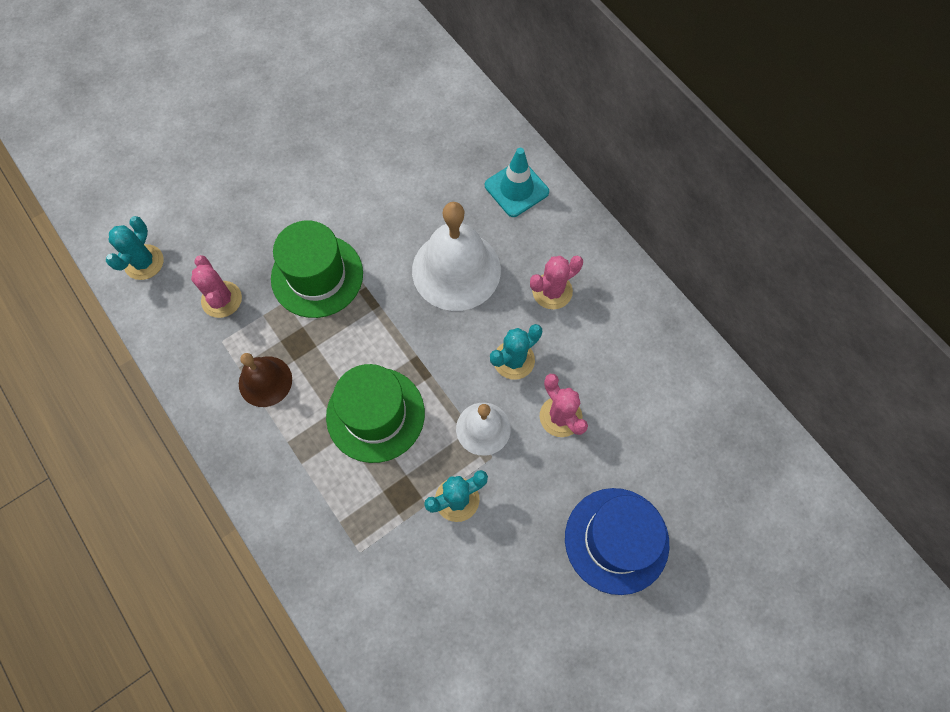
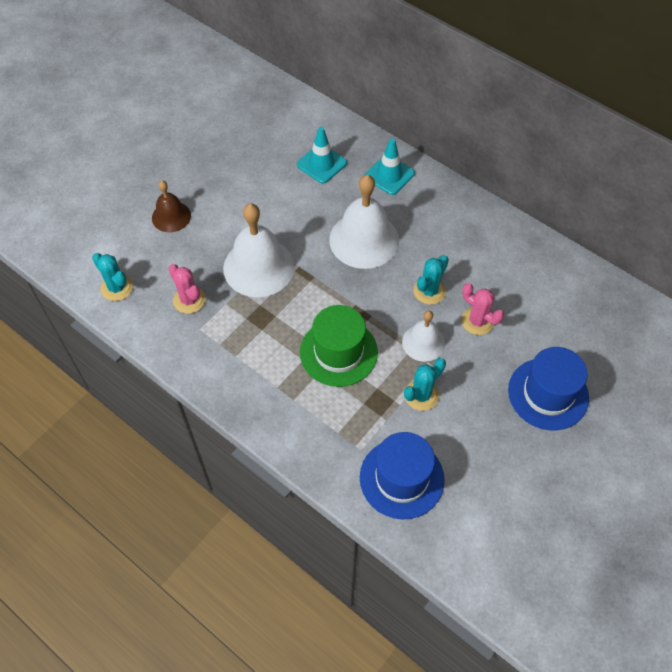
camera: 15 degrees left, 10 degrees down
turquoise cactus [106,216,163,280] -> turquoise cactus turned 45 degrees counterclockwise [92,253,133,301]
brown bell [239,353,292,407] -> brown bell moved to [152,181,191,232]
green hat [271,220,363,318] -> white bell [223,203,295,297]
pink cactus [530,255,583,309] -> none
none -> turquoise traffic cone [297,127,347,184]
none -> blue hat [360,432,445,520]

